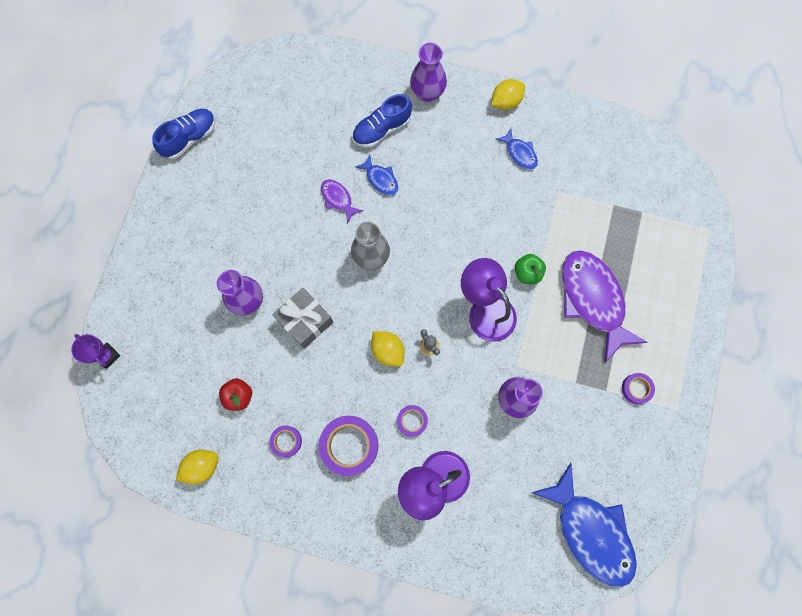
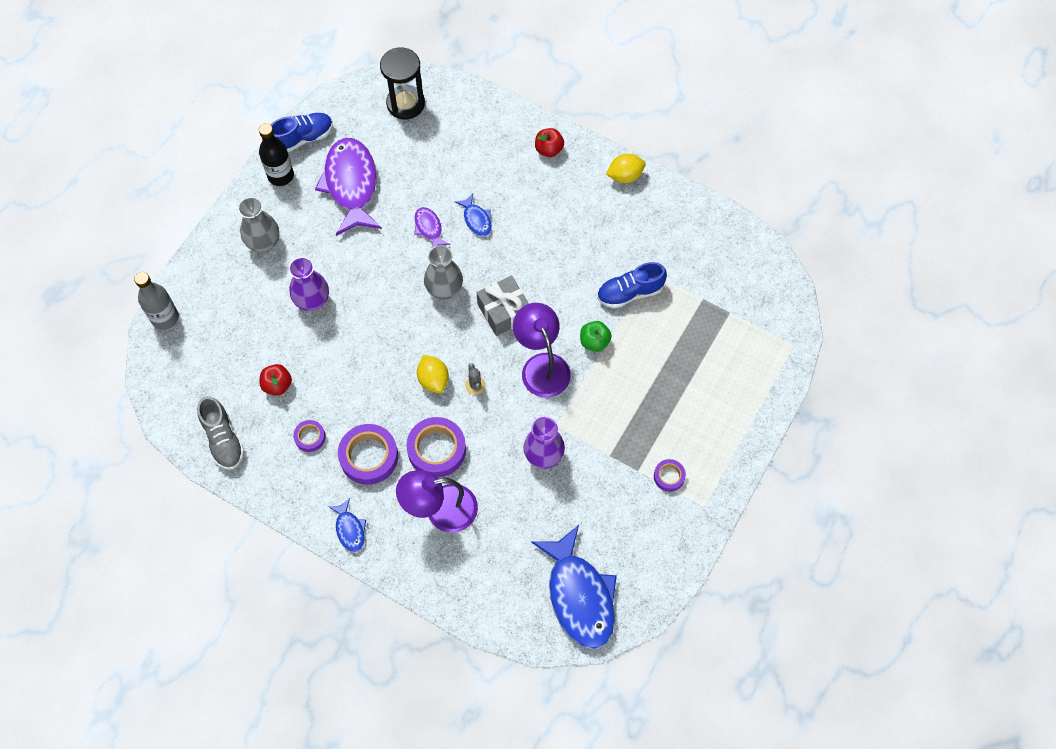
camera: 15 degrees right, 10 degrees down
purple trophy [71,334,120,369] -> grey bottle [134,272,179,330]
yellow lemon [176,450,218,484] -> grey shoe [197,396,245,469]
grey gift [273,288,333,349] -> grey gift moved to [477,275,529,336]
blue shoe [352,94,412,148] -> blue shoe moved to [597,262,667,309]
purple tape [397,405,428,437] -> purple tape [406,417,466,477], size x1.88
purple vase [410,43,447,102] -> red apple [535,128,564,157]
blue fish [496,128,538,170] -> blue fish moved to [328,498,366,552]
purple fish [562,250,648,362] -> purple fish moved to [315,138,382,236]
none -> grey vase [238,197,279,252]
none -> black bottle [259,123,294,186]
none -> black hourglass [380,47,425,119]

